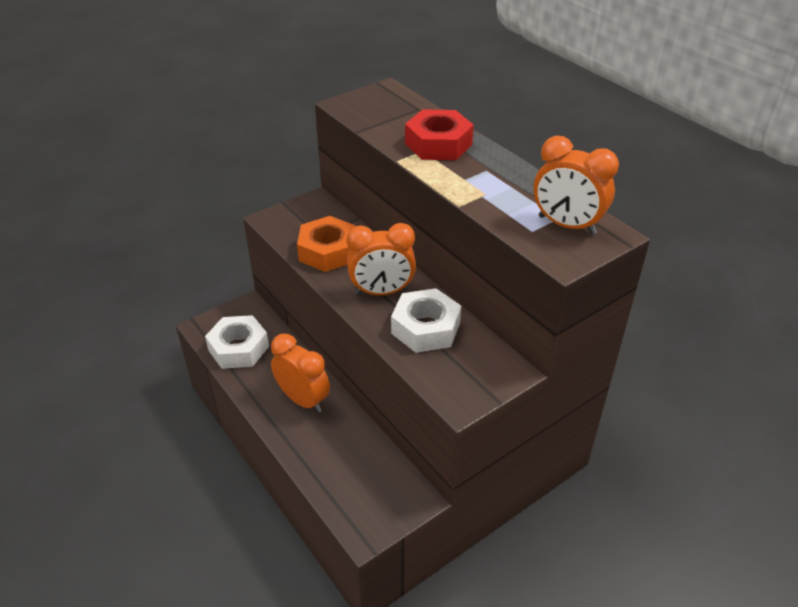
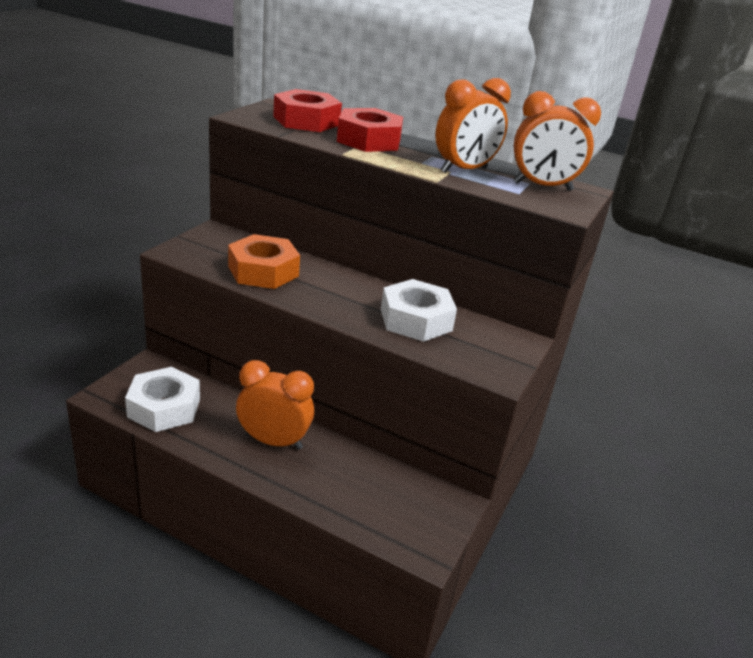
camera: 30 degrees left, 10 degrees down
orange clock [347,223,416,295] -> orange clock moved to [435,78,511,173]
none -> red nut [273,89,342,132]

